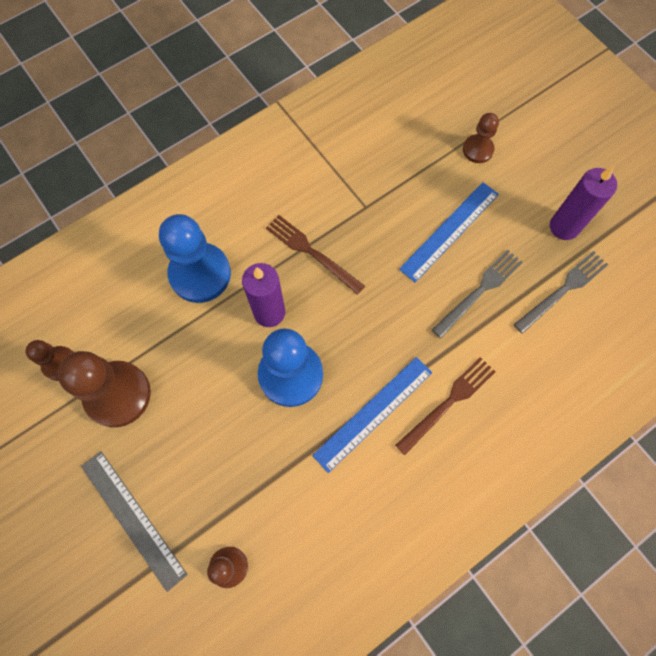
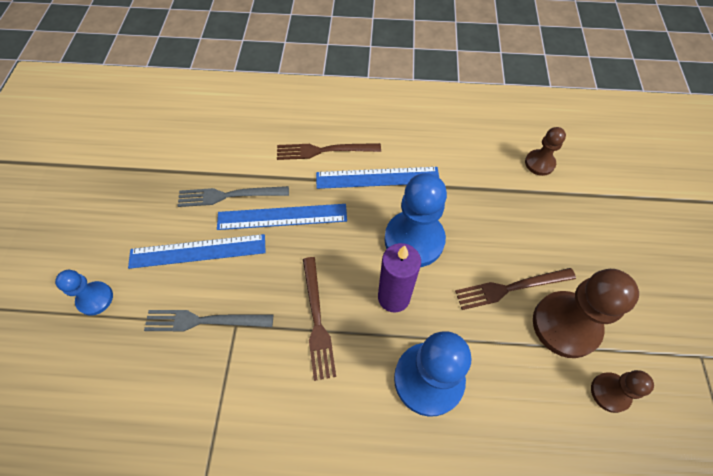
camera: 140 degrees left, 10 degrees down
grey ruler [81,451,188,592] -> none
brown pawn [463,113,499,163] -> blue pawn [55,270,113,316]
grey fork [513,251,608,334] -> grey fork moved to [144,310,273,332]
purple candle [550,167,617,240] -> none
none -> blue ruler [217,204,347,230]
none -> brown fork [455,268,576,310]

